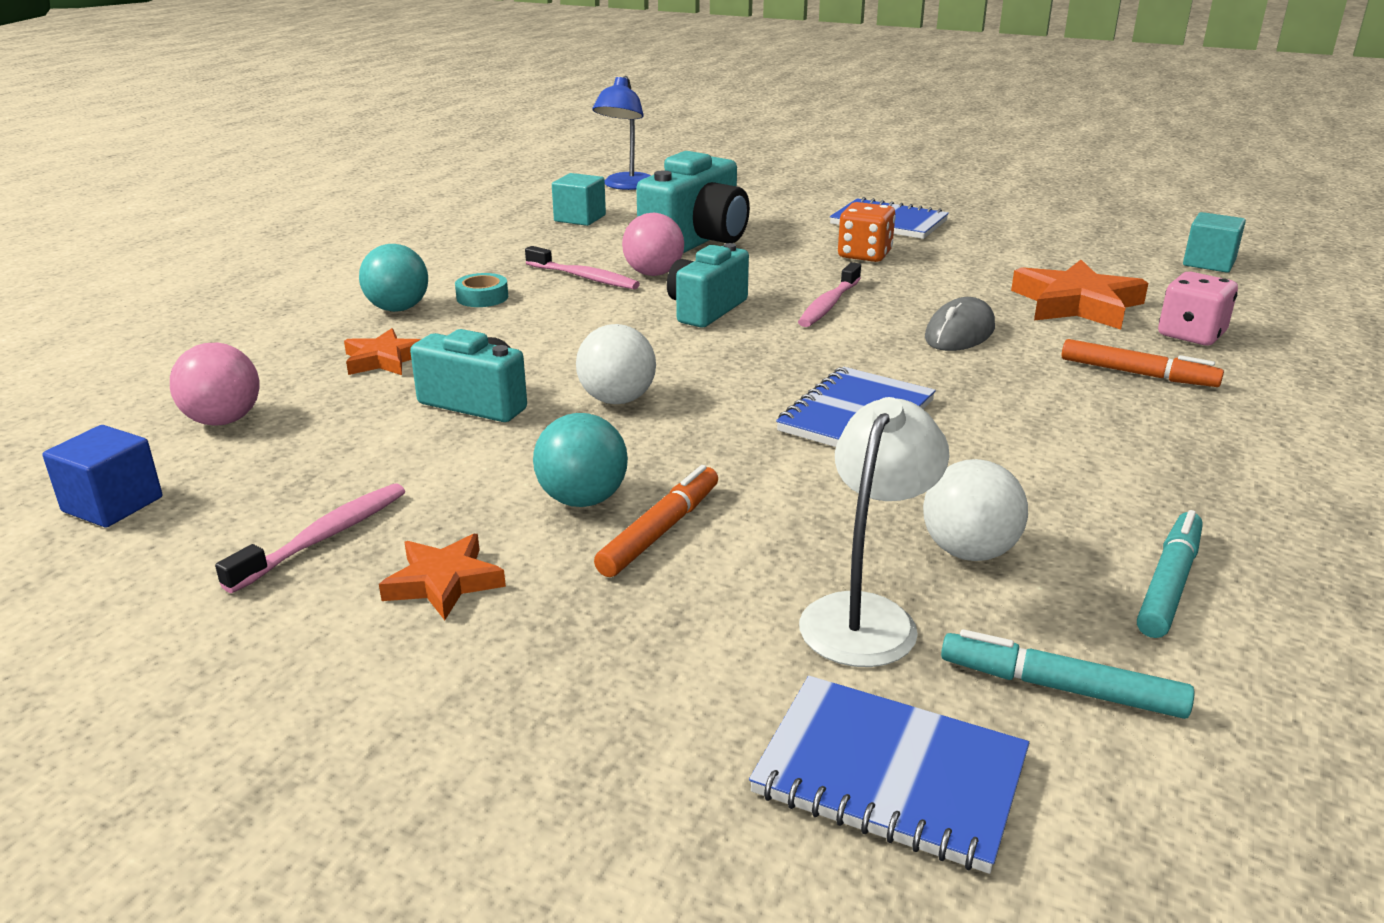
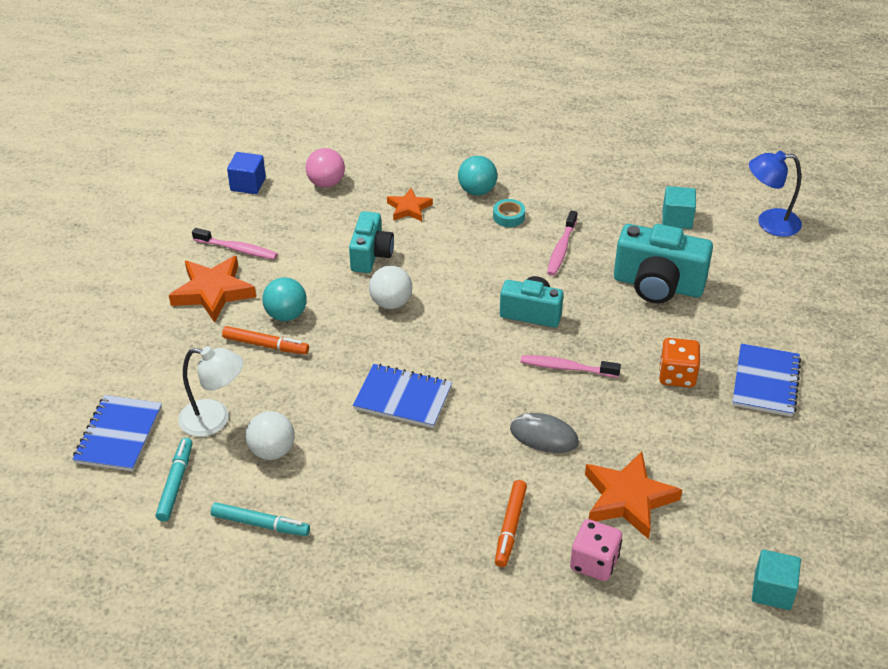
camera: 75 degrees right, 15 degrees up
orange star [379,534,506,620] -> orange star [169,256,256,323], size x1.71
pink ball [622,213,684,276] -> none

